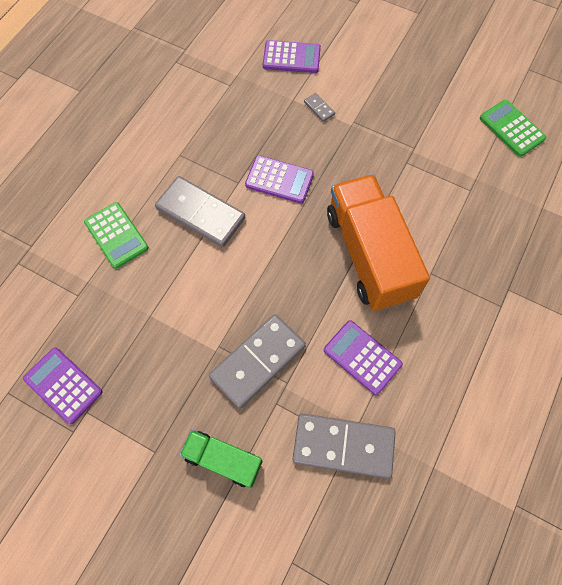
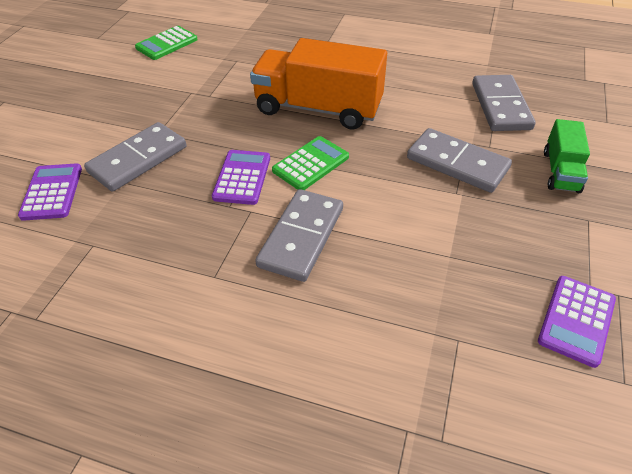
camera: 100 degrees left, 20 degrees down
green calculator [84,202,149,269] -> green calculator moved to [272,136,349,190]
grey domino [304,93,335,122] -> grey domino [84,122,186,192], size x2.42
purple calculator [324,320,403,395] -> none
orange truck [327,174,430,311] -> orange truck turned 45 degrees clockwise [250,38,387,129]

